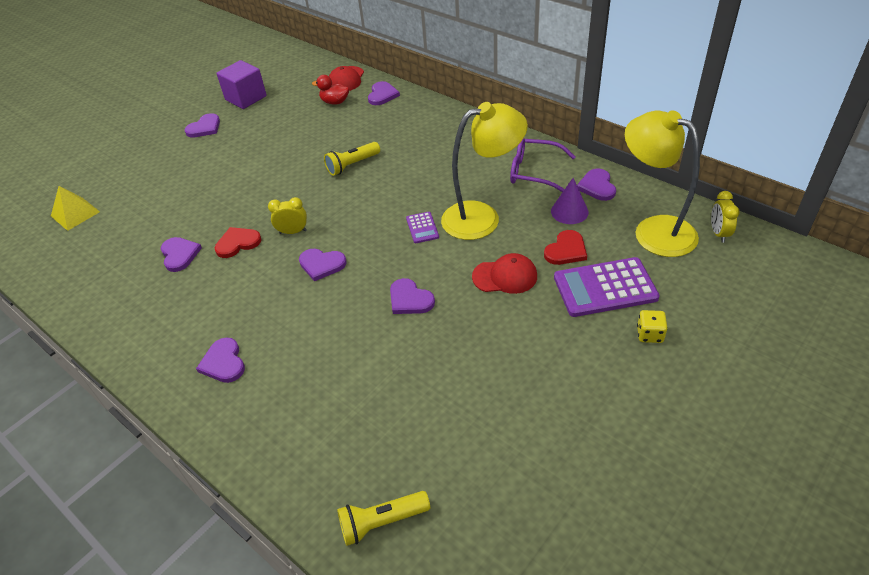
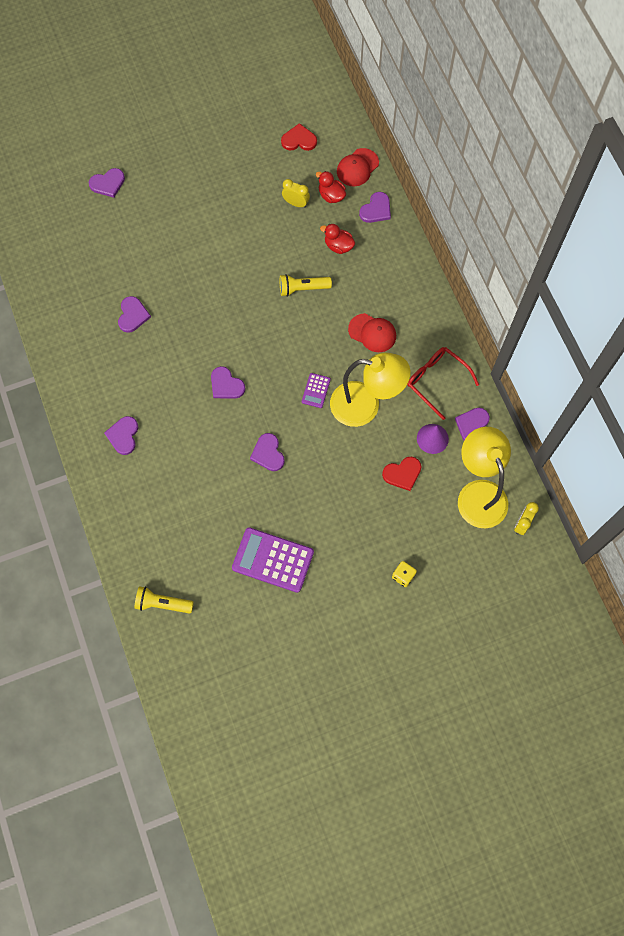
camera: 25 degrees right, 25 degrees up
yellow pyramid [51,186,100,231] -> none
purple heart [184,113,220,137] -> purple heart moved to [89,168,125,198]
red heart [215,227,261,258] -> red heart moved to [281,123,317,151]
purple cube [216,60,267,109] -> none
yellow clock [268,197,307,234] -> yellow clock moved to [282,179,310,208]
red cap [472,253,537,294] -> red cap moved to [348,313,396,352]
purple glasses [510,138,575,192] -> red glasses [407,347,479,420]
purple calculator [554,257,660,317] -> purple calculator moved to [232,527,314,593]
none -> red duck [320,224,355,254]

